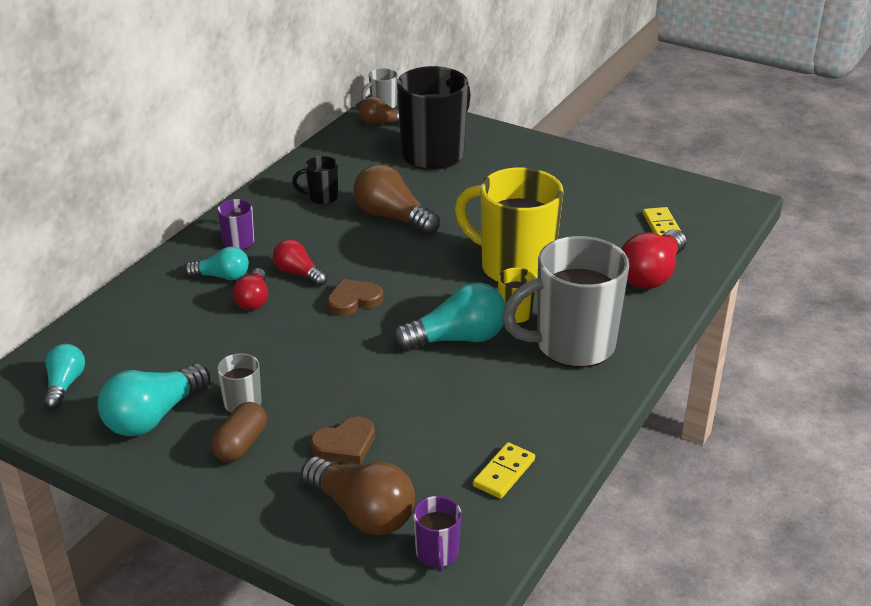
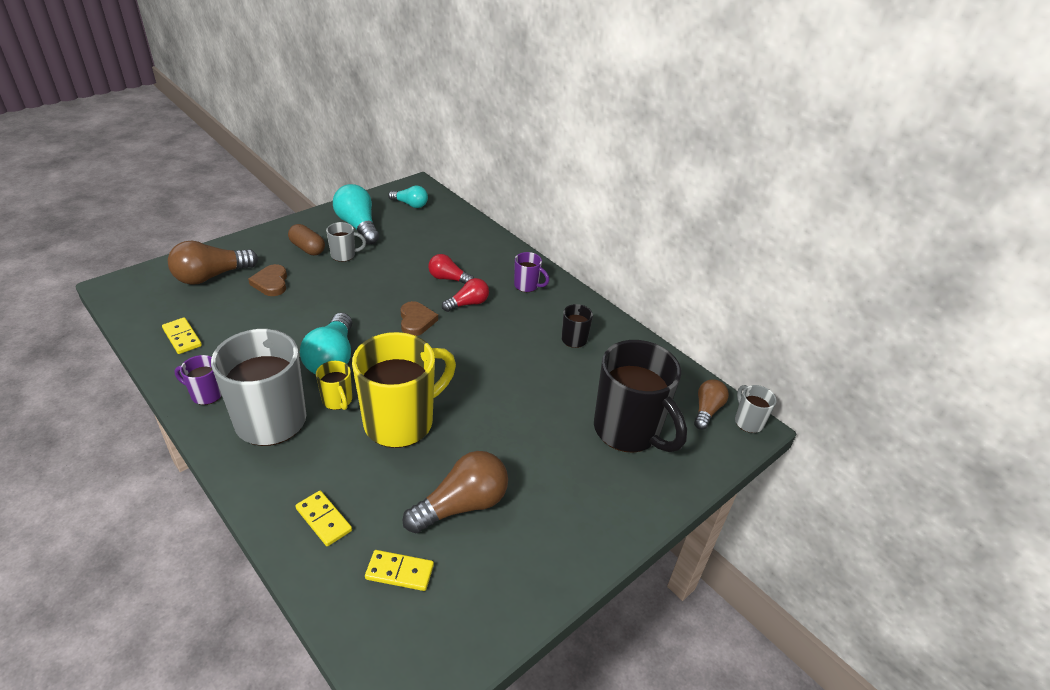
camera: 105 degrees right, 5 degrees up
turquoise light bulb [184,246,249,280] -> none
brown light bulb [353,164,440,235] -> brown light bulb moved to [403,451,508,533]
purple mug [413,496,462,572] -> purple mug moved to [175,355,222,405]
red light bulb [621,229,686,289] -> yellow domino [296,491,352,546]

